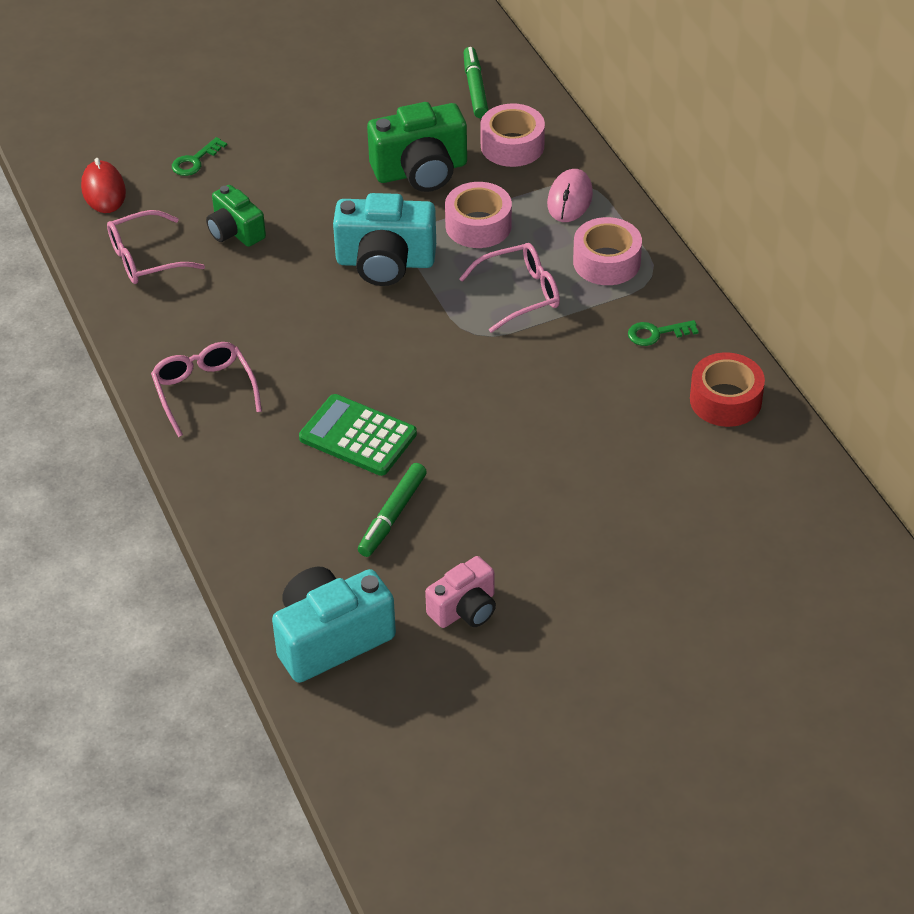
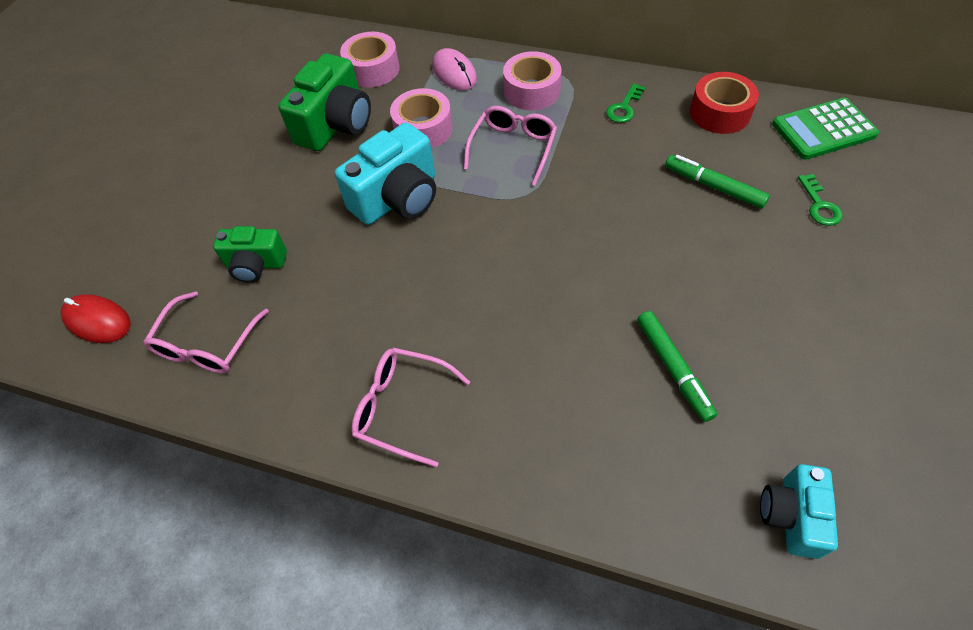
camera: 45 degrees left, 10 degrees up
green key [172,137,227,176] -> green key moved to [798,174,843,226]
turquoise camera [272,567,396,683] -> turquoise camera [760,464,838,559], size x0.61
green calculator [299,394,417,476] -> green calculator moved to [772,98,879,160]
pink camera [425,556,496,628] -> none
green marker [464,47,488,118] -> green marker moved to [665,155,770,209]

